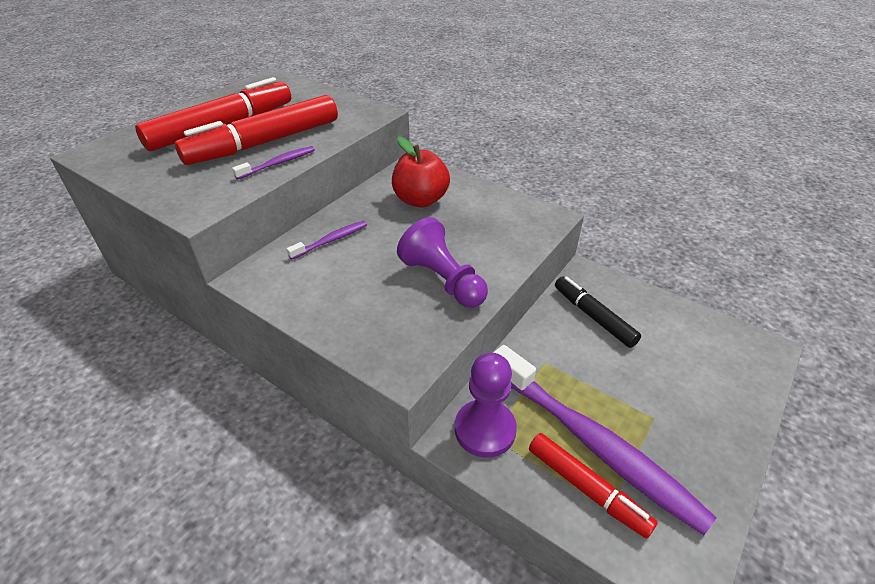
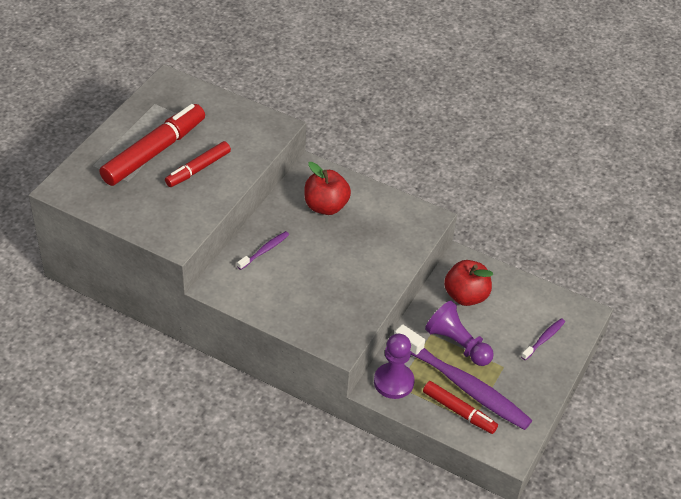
camera: 10 degrees left, 5 degrees up
red marker [175,95,338,165] -> red marker [165,141,231,187], size x0.59
purple toothbrush [232,146,315,180] -> purple toothbrush moved to [521,318,565,360]
purple pawn [397,217,488,308] -> purple pawn moved to [425,301,494,366]
black marker [555,276,641,348] -> red apple [444,260,493,306]

